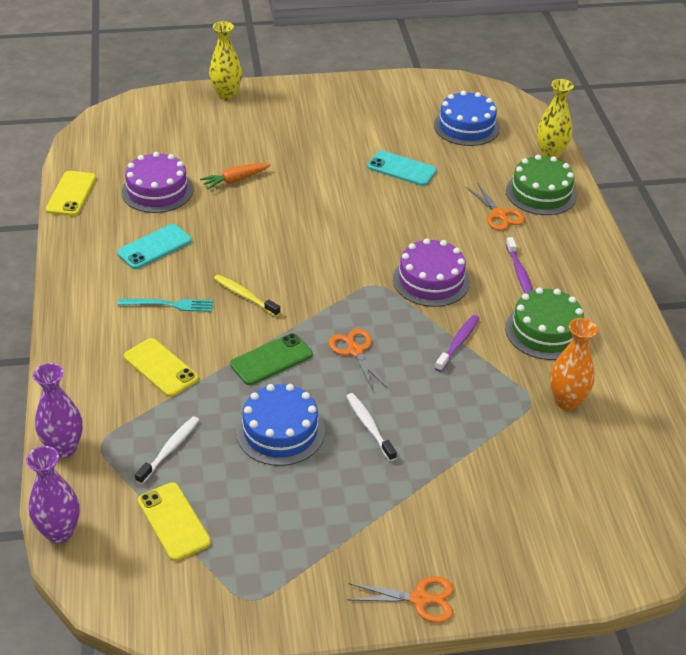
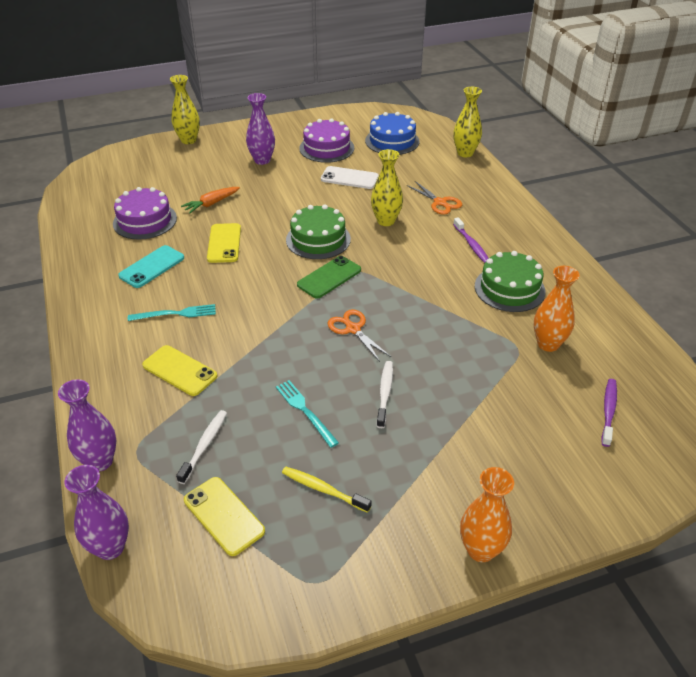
camera: 10 degrees left, 0 degrees up
yellow phone [46,171,96,216] -> yellow phone moved to [207,223,241,263]
yellow toothbrush [214,275,281,317] -> yellow toothbrush moved to [282,467,372,513]
green phone [230,333,312,385] -> green phone moved to [297,256,361,299]
blue cake [236,384,325,466] -> turquoise fork [276,380,339,448]
white toothbrush [346,393,397,461] -> white toothbrush turned 45 degrees clockwise [377,361,393,428]
orange scissors [347,576,453,623] -> orange vase [460,467,514,562]
turquoise phone [367,151,437,186] -> white phone [321,166,379,189]
purple cake [393,238,470,307] -> purple cake moved to [299,118,354,163]
purple toothbrush [435,315,479,372] -> purple toothbrush moved to [601,379,617,447]
green cake [506,155,577,215] -> green cake moved to [286,205,351,259]
none -> purple vase [246,93,275,165]
none -> yellow vase [371,149,403,226]

